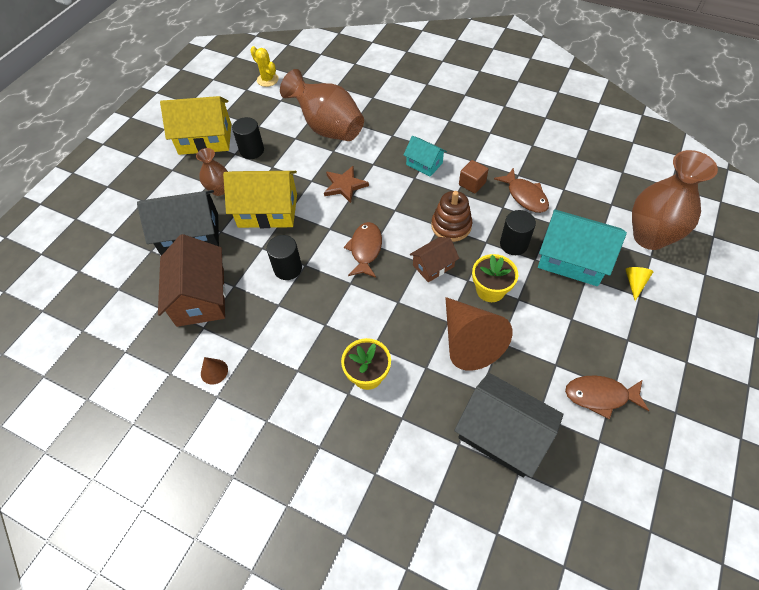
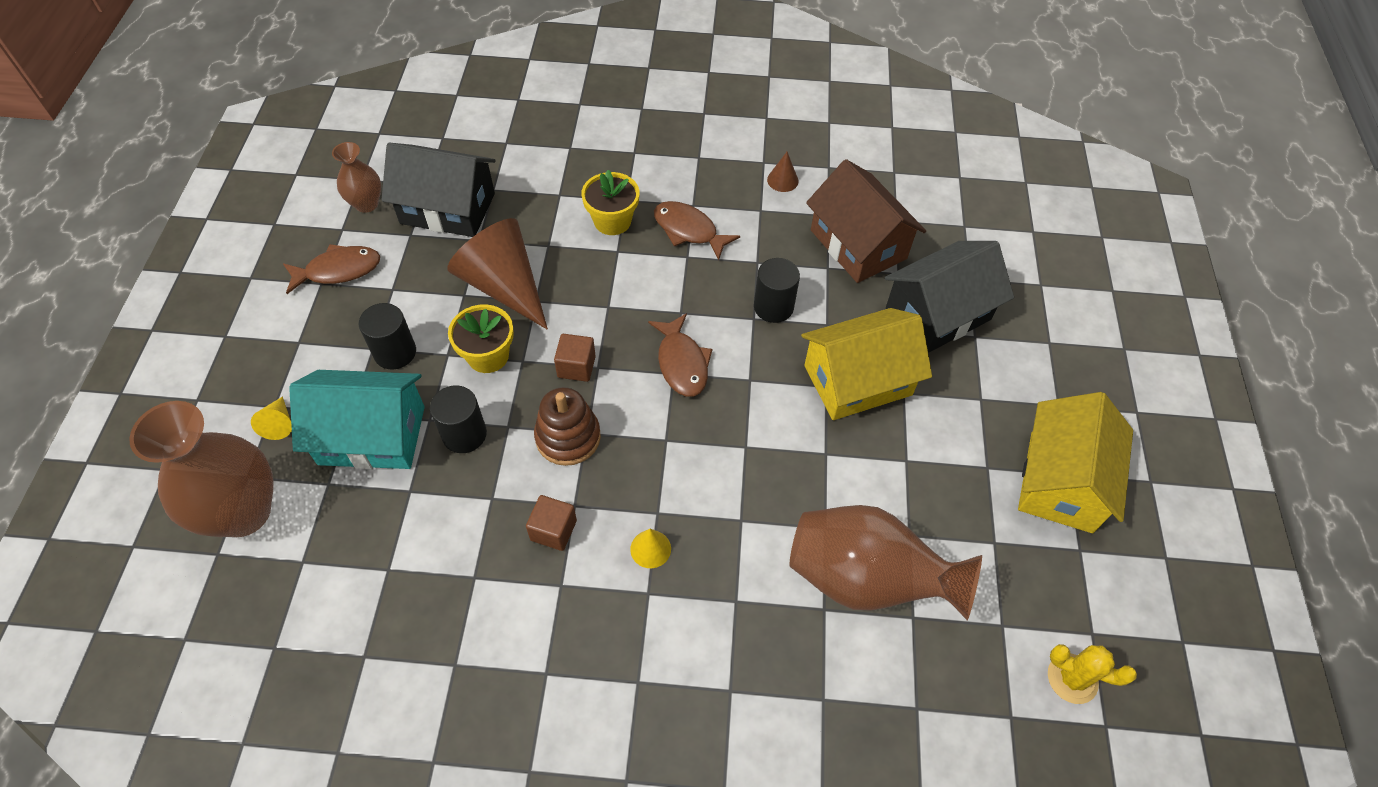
camera: 155 degrees right, 0 degrees up
yellow house [160,96,231,155] -> yellow house turned 45 degrees counterclockwise [1018,392,1133,533]
brown vase [196,148,228,196] -> brown vase moved to [332,142,381,213]
black cylinder [232,117,264,159] -> black cylinder moved to [359,303,416,370]
brown star [324,166,369,203] -> none
turquoise house [404,136,447,177] -> yellow cone [630,529,671,568]
brown house [410,237,460,282] -> brown cube [554,334,596,382]
brown fish [494,168,549,213] -> brown fish moved to [654,201,740,260]

